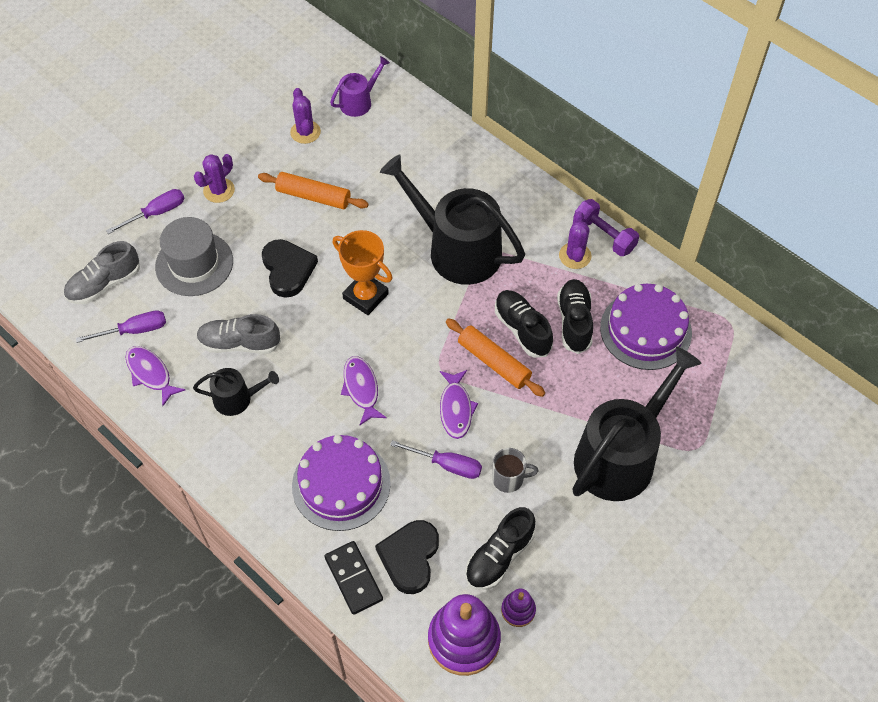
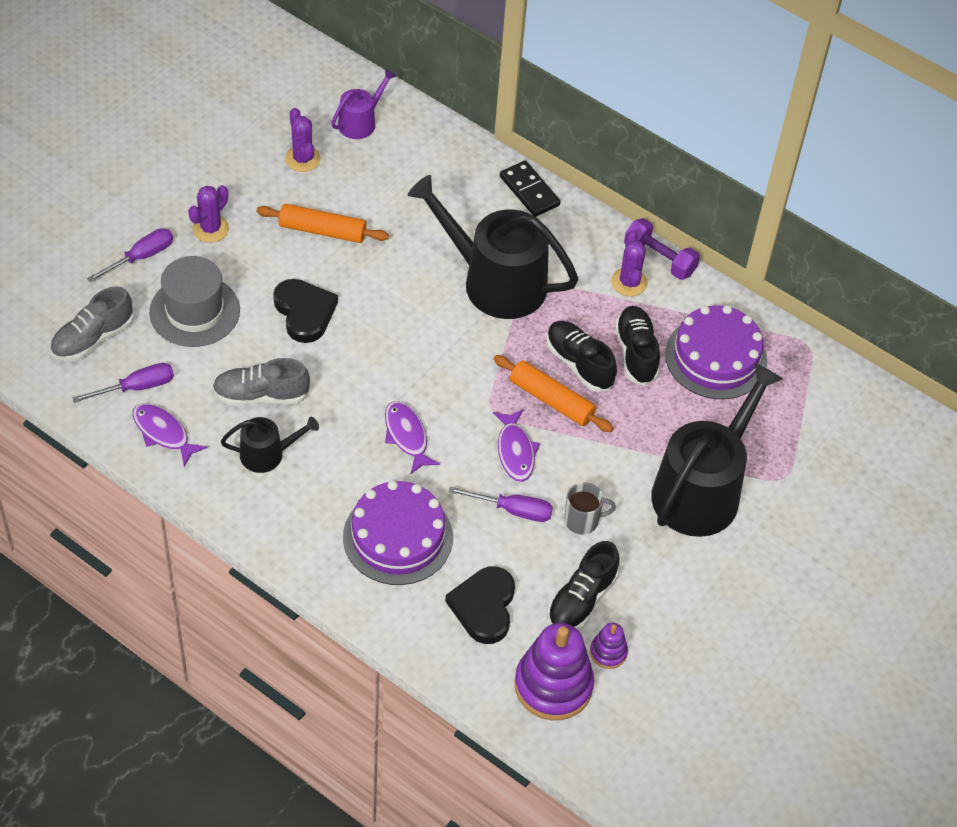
camera: 10 degrees left, 5 degrees down
black domino [324,541,383,615] -> black domino moved to [500,161,560,217]
orange trophy [332,230,393,315] -> none

